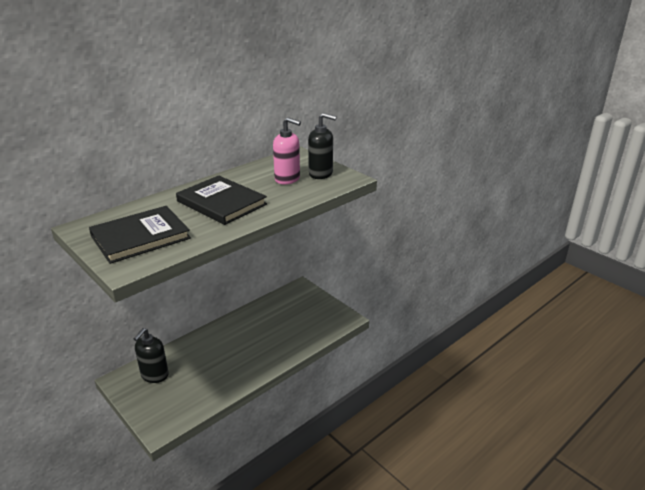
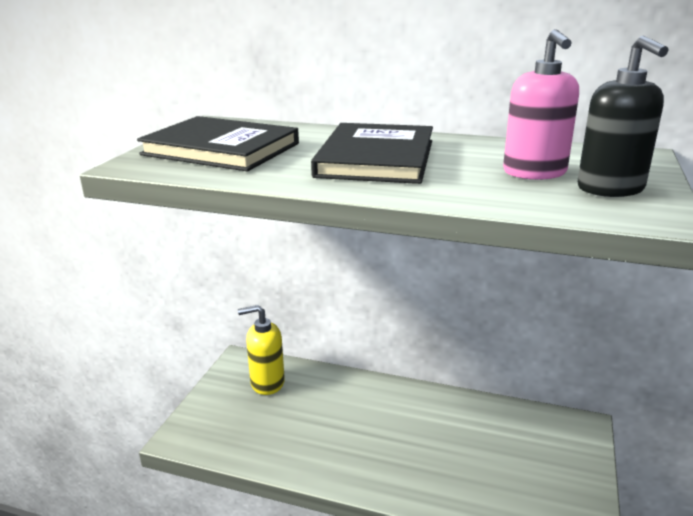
camera: 60 degrees right, 5 degrees down
black soap dispenser [134,328,169,383] -> yellow soap dispenser [238,305,285,395]

